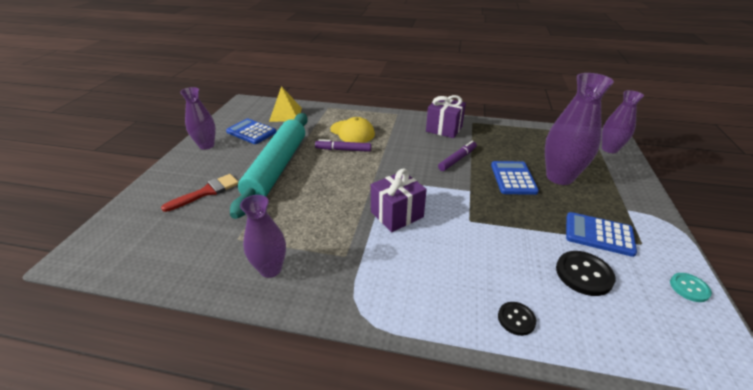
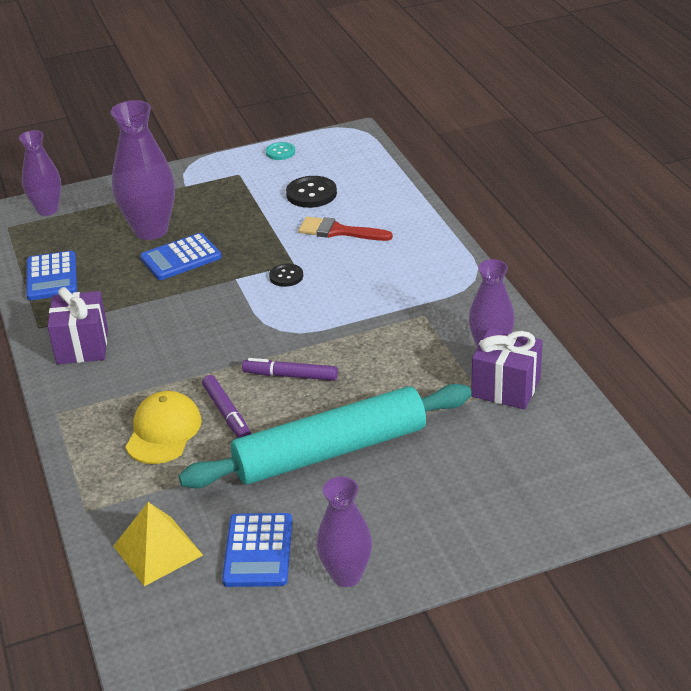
camera: 120 degrees left, 0 degrees up
red brush [161,174,238,212] -> red brush moved to [299,217,393,241]
purple gift [371,168,427,232] -> purple gift moved to [471,328,543,410]
purple marker [438,141,477,171] -> purple marker moved to [242,358,338,381]
black button [498,302,536,336] -> black button moved to [269,264,303,287]
blue calculator [566,212,637,257] -> blue calculator moved to [26,251,77,300]

